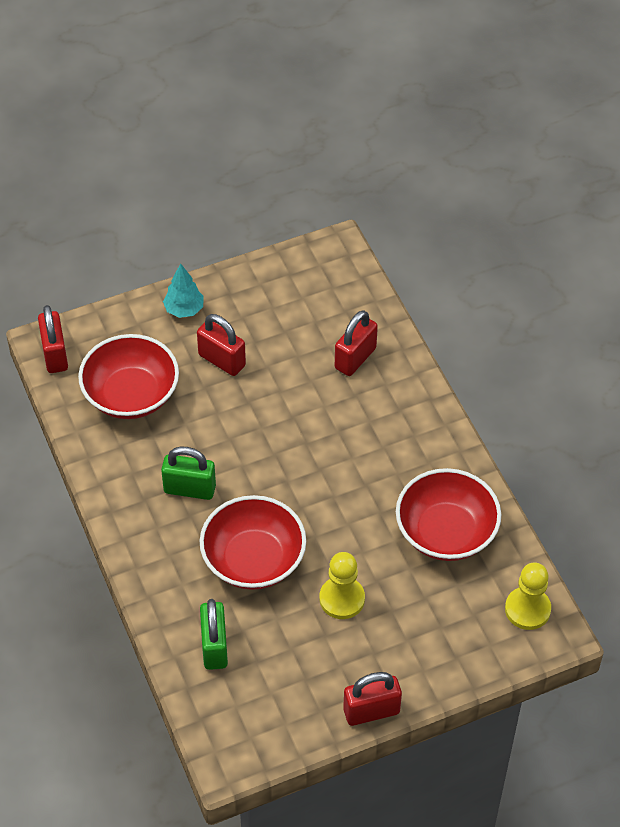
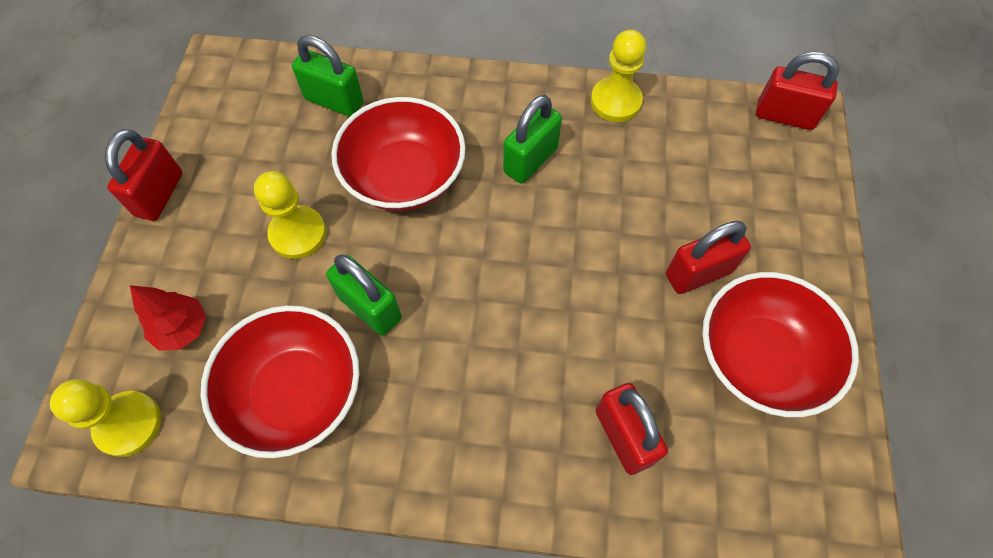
camera: 120 degrees right, 10 degrees up
red bowl [78,334,179,419] -> red bowl moved to [702,272,859,417]
turquoise tree [163,263,204,318] -> none
none -> red tree [130,285,206,351]
none -> green padlock [326,255,402,336]
none -> yellow pawn [591,30,646,122]

